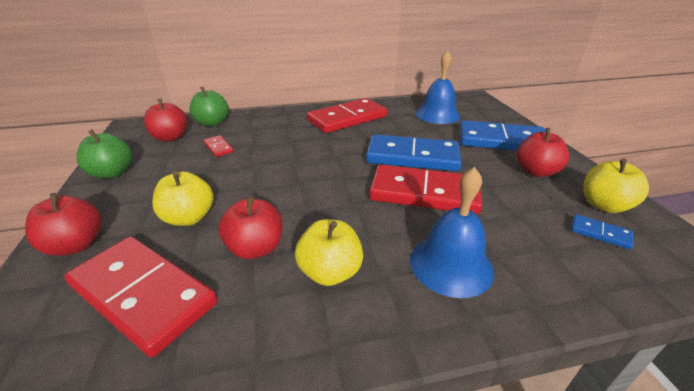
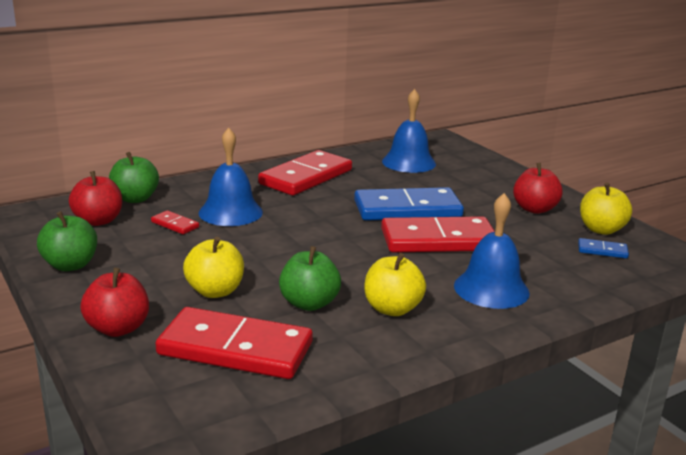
camera: 20 degrees left, 10 degrees down
red apple [219,196,283,259] -> green apple [279,246,341,311]
blue domino [459,120,546,151] -> none
none -> blue bell [199,128,263,226]

